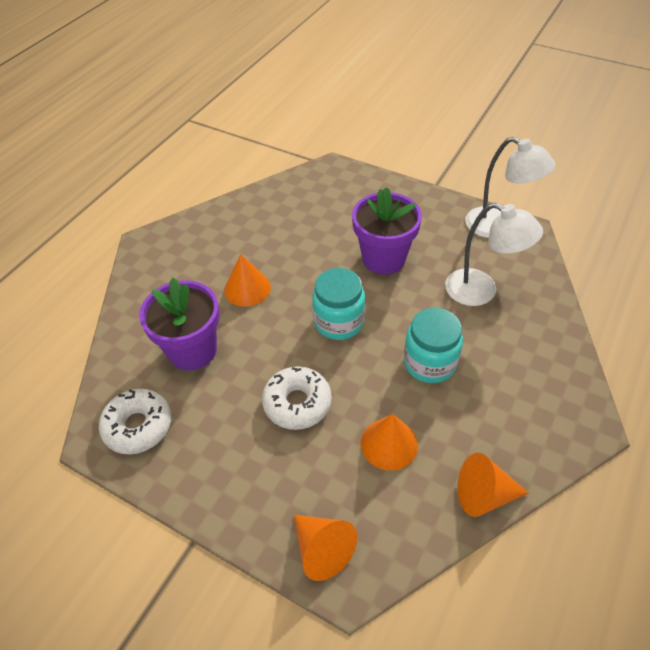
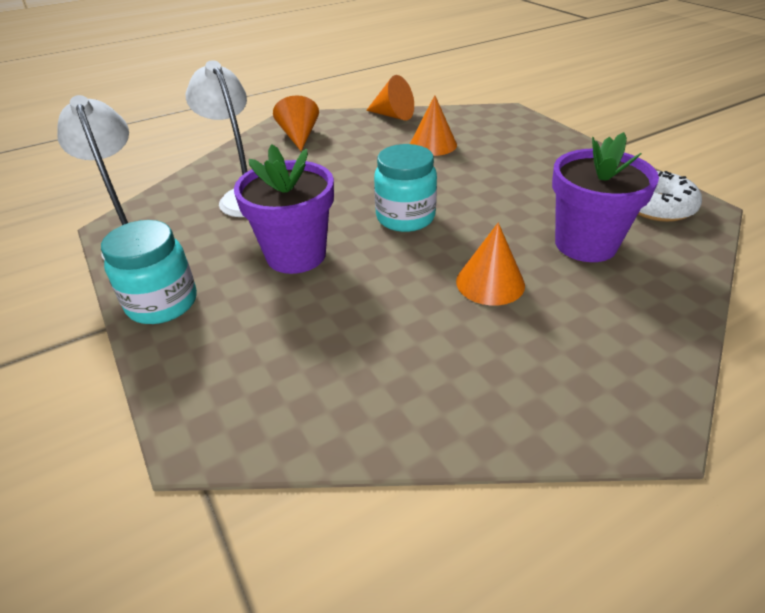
camera: 150 degrees left, 10 degrees down
white donut [262,366,332,430] -> none
orange cone [294,515,357,581] -> orange cone moved to [273,95,319,151]
turquoise jar [404,308,463,383] -> turquoise jar moved to [101,220,197,324]

